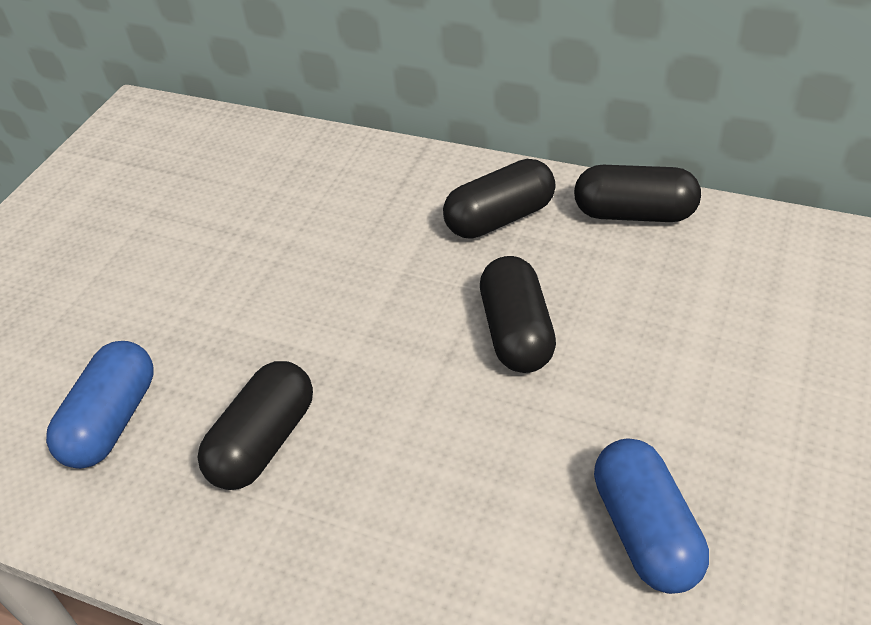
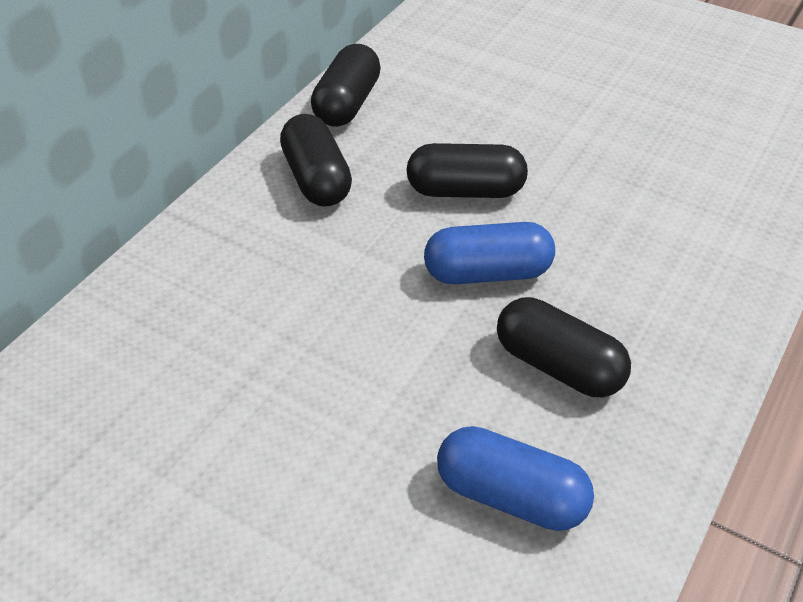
camera: 85 degrees left, 0 degrees up
blue capsule [594,439,709,594] -> blue capsule moved to [424,222,555,284]

